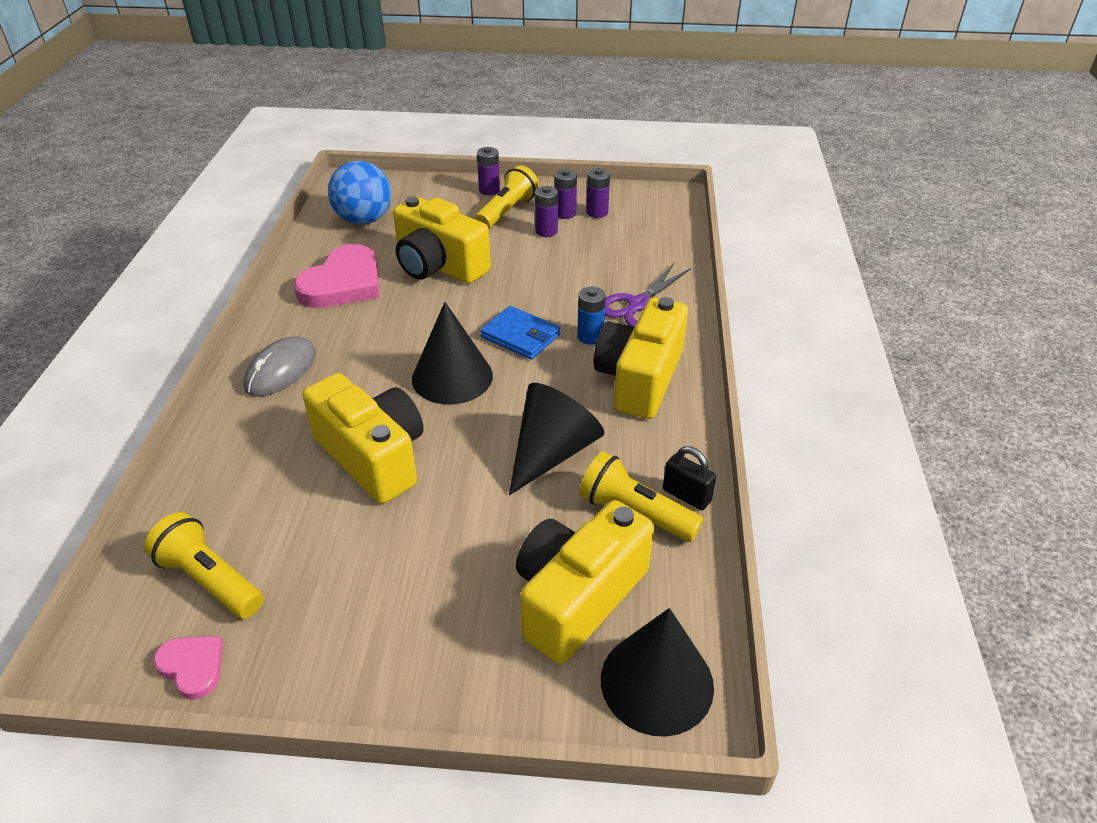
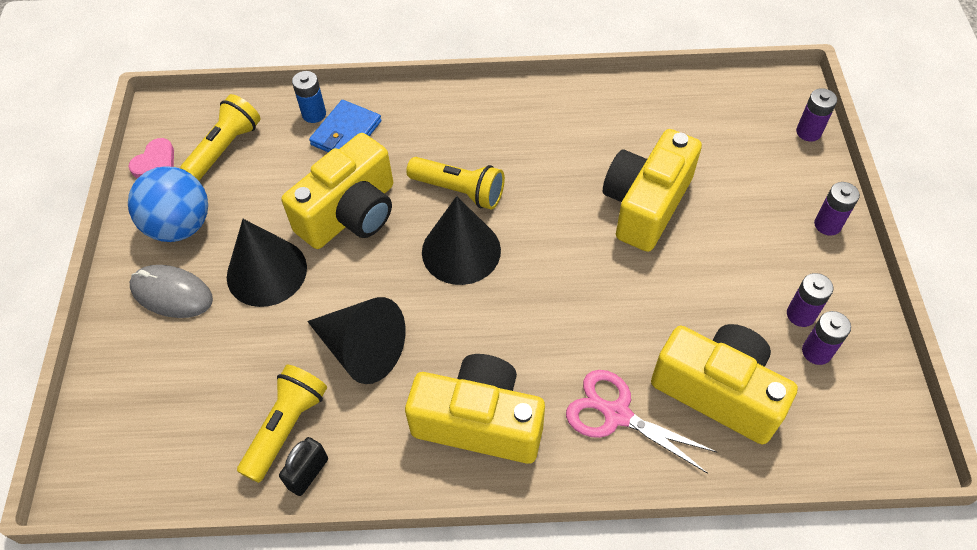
camera: 85 degrees right, 15 degrees up
grey mouse [243,336,316,397] -> grey mouse moved to [130,265,213,318]
pink heart [293,244,379,308] -> none
blue ball [328,160,391,225] -> blue ball moved to [128,166,208,242]
yellow flashlight [475,165,539,229] -> yellow flashlight moved to [406,157,505,210]
blue wallet [480,306,560,360] -> blue wallet moved to [309,100,382,152]
yellow camera [516,500,654,664] -> yellow camera moved to [651,324,798,444]
purple battery [535,186,558,237] -> purple battery moved to [796,88,837,142]
blue battery [577,287,606,345] -> blue battery moved to [292,71,326,123]
black cone [601,608,714,737] -> black cone moved to [227,219,307,307]
purple scissors [605,263,691,327] -> pink scissors [566,370,718,474]

